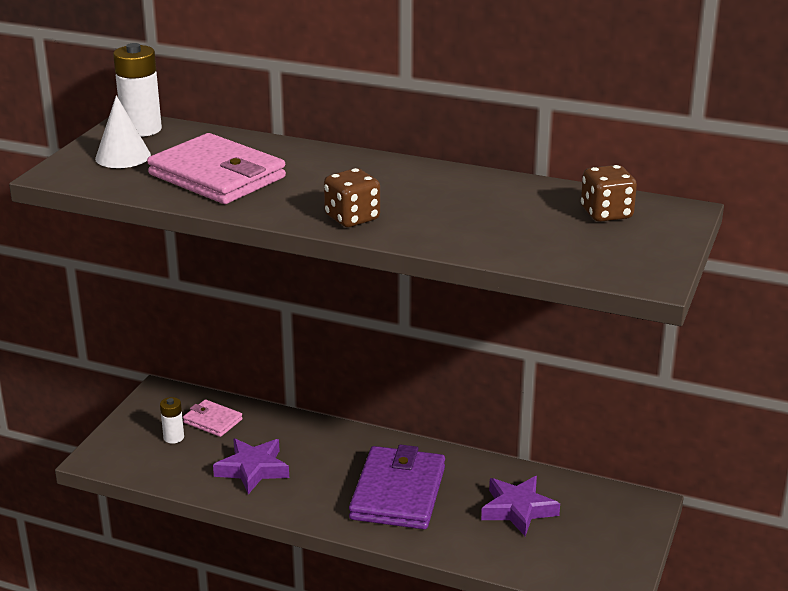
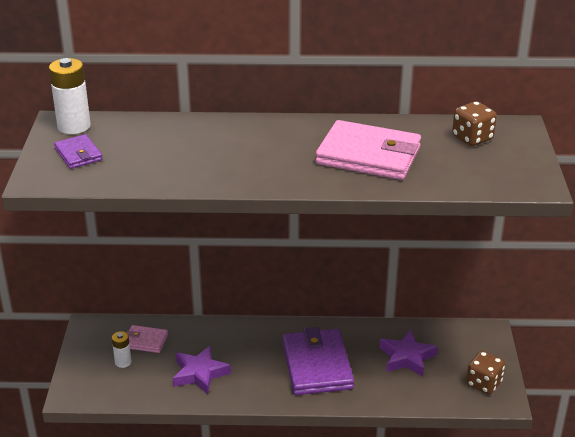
camera: 20 degrees left, 5 degrees up
white cone [95,95,151,168] -> purple wallet [54,134,103,169]
pink wallet [147,133,286,204] -> pink wallet moved to [316,120,421,180]
brown dice [324,168,380,227] -> brown dice moved to [466,351,505,394]

